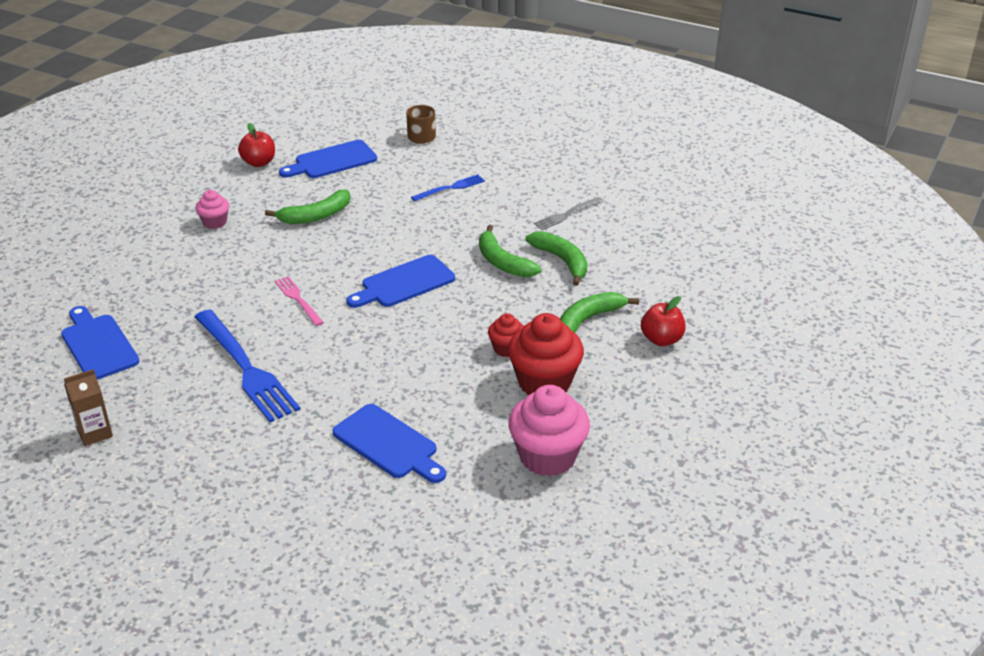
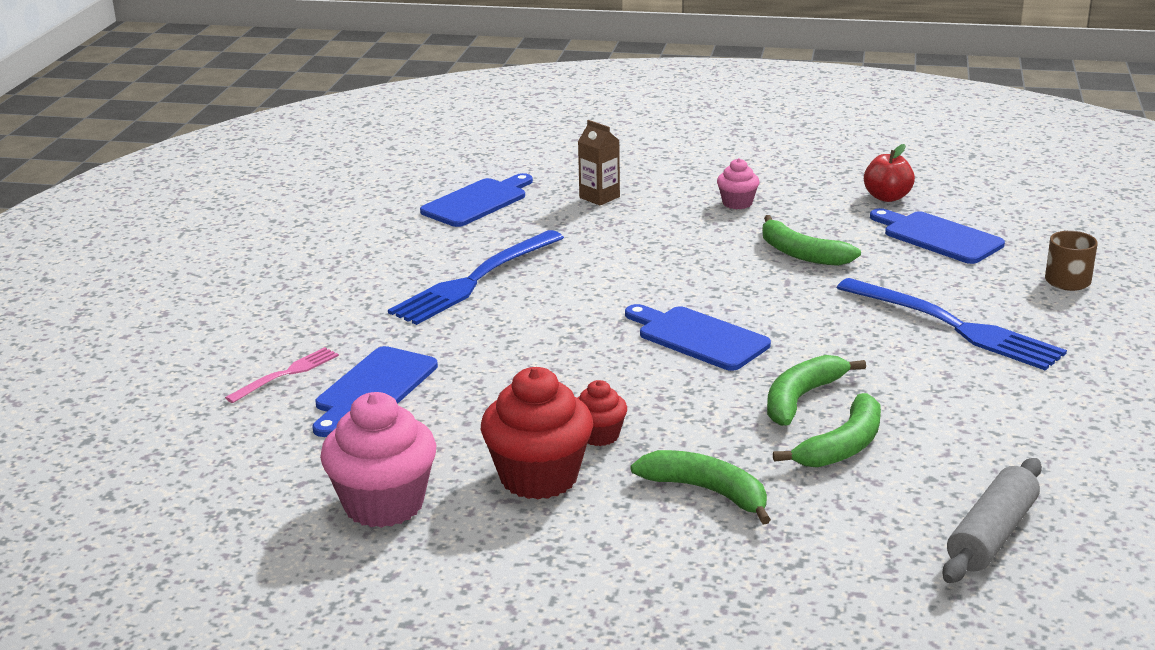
camera: 75 degrees right, 10 degrees down
brown carton [64,369,113,446] -> brown carton moved to [578,120,620,206]
pink fork [274,276,324,326] -> pink fork moved to [225,347,339,403]
blue fork [411,174,485,201] -> blue fork [837,278,1067,370], size x1.96
grey fork [533,197,603,230] -> none
red apple [641,296,686,346] -> none
none -> grey rolling pin [943,458,1042,583]

